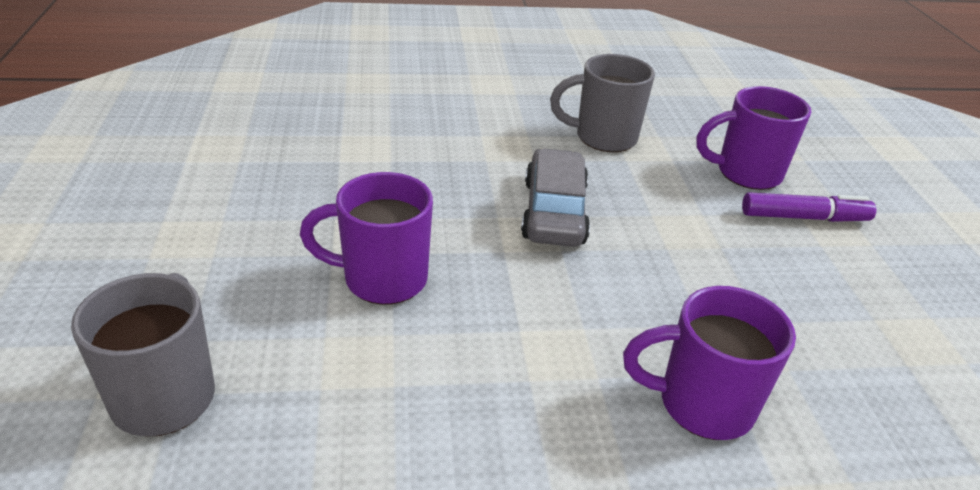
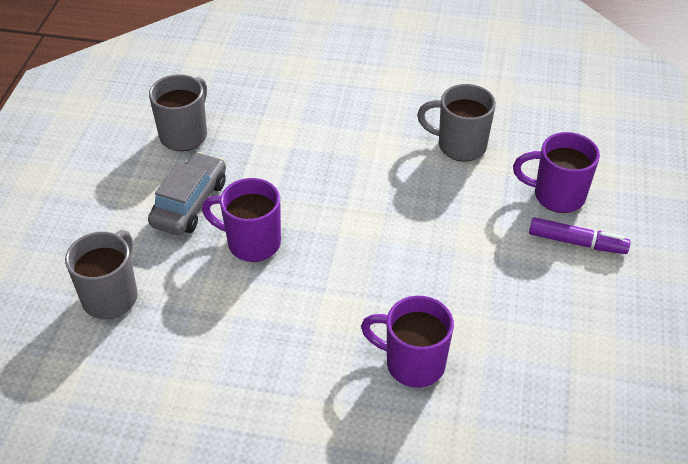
camera: 20 degrees right, 10 degrees up
grey car [521,148,590,247] -> grey car moved to [148,152,226,235]
none -> grey mug [149,74,207,151]

